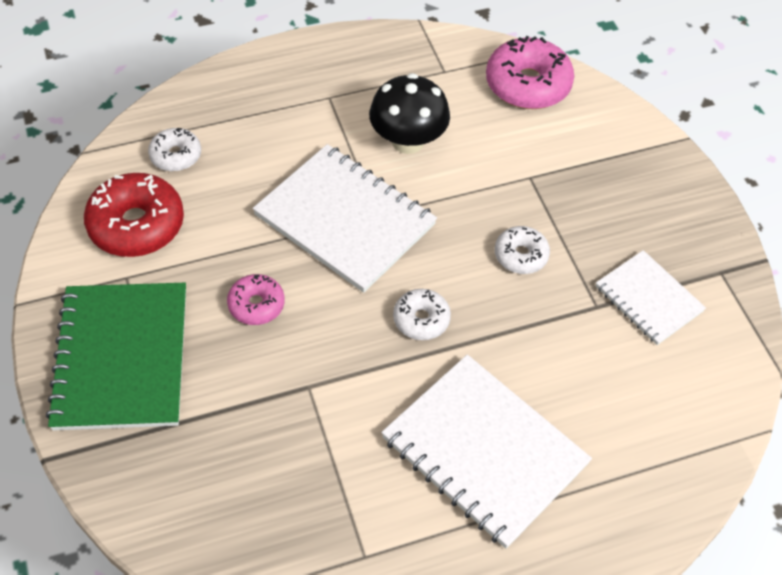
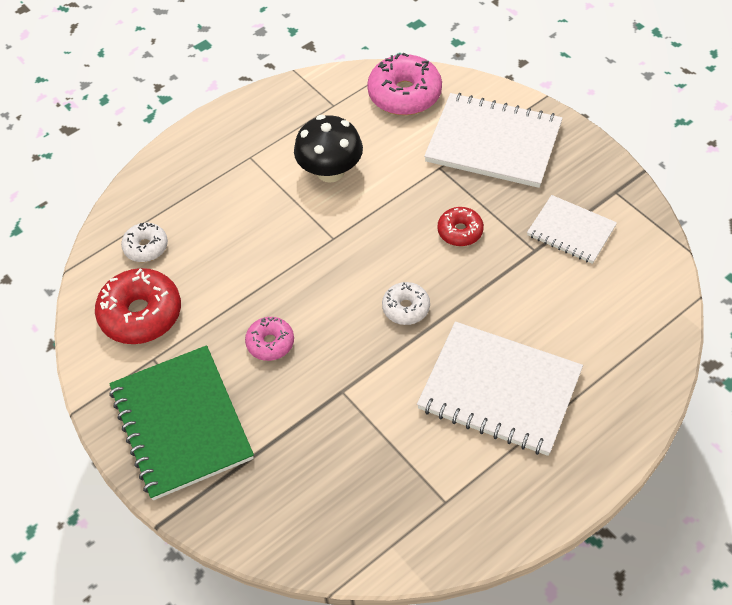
camera: 15 degrees left, 0 degrees up
white notebook [253,144,437,293] -> white notebook moved to [424,93,563,188]
white donut [495,226,550,274] -> red donut [437,207,484,246]

